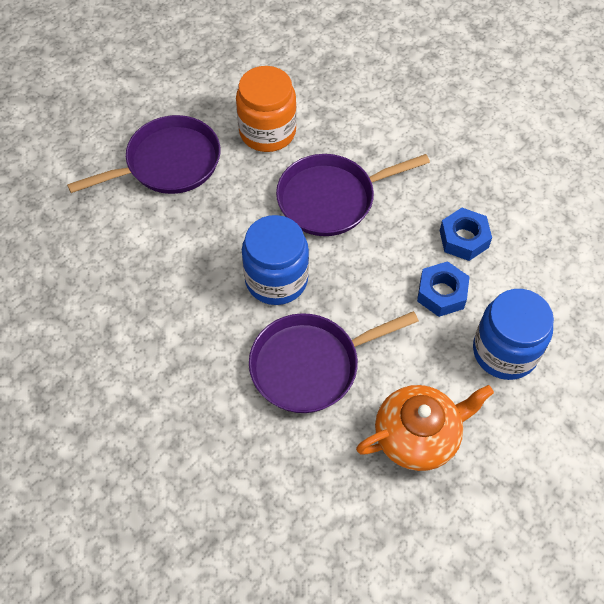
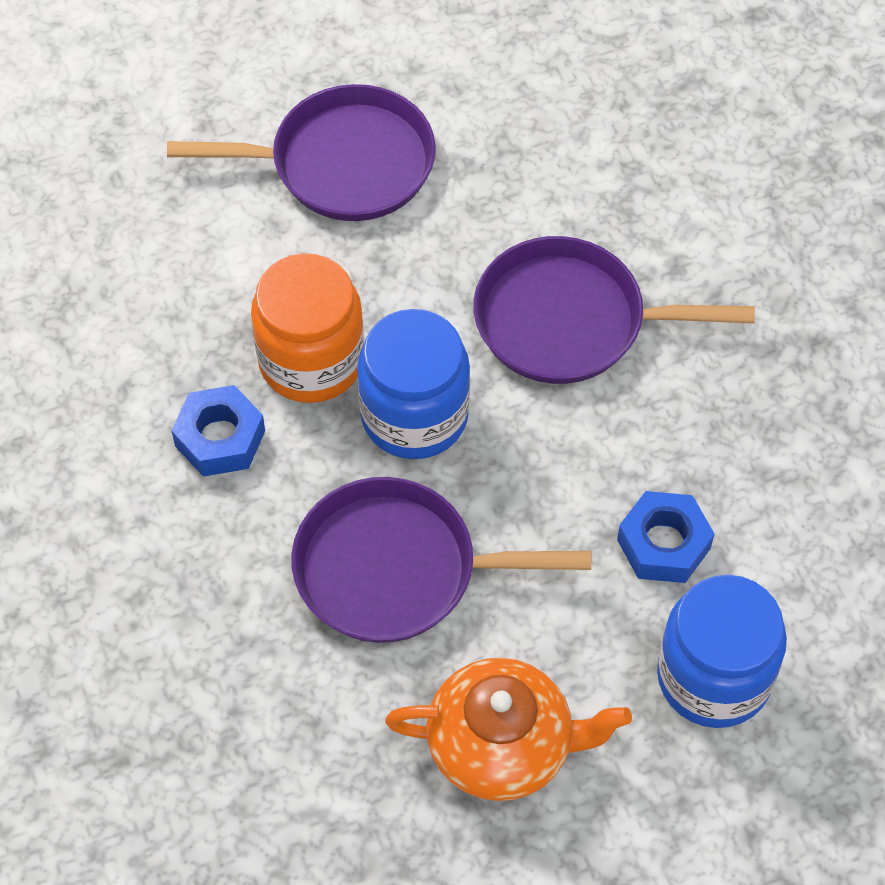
camera: 25 degrees right, 0 degrees up
orange jar [236,66,297,152] -> orange jar moved to [251,253,364,403]
blue nut [440,208,492,261] -> blue nut moved to [171,385,265,477]

